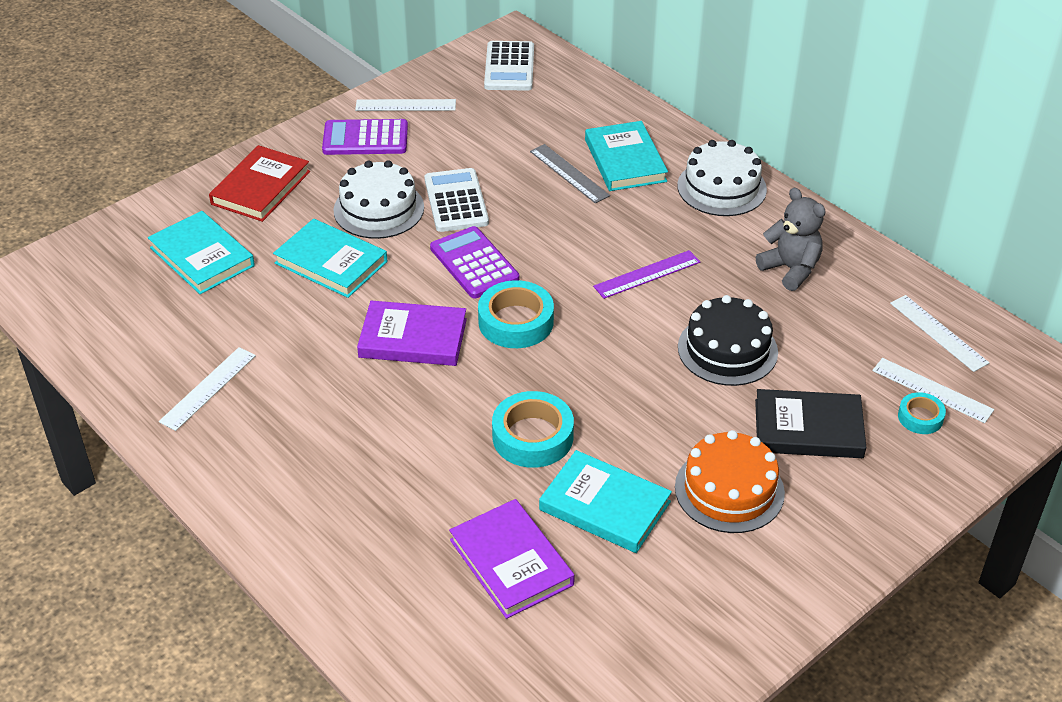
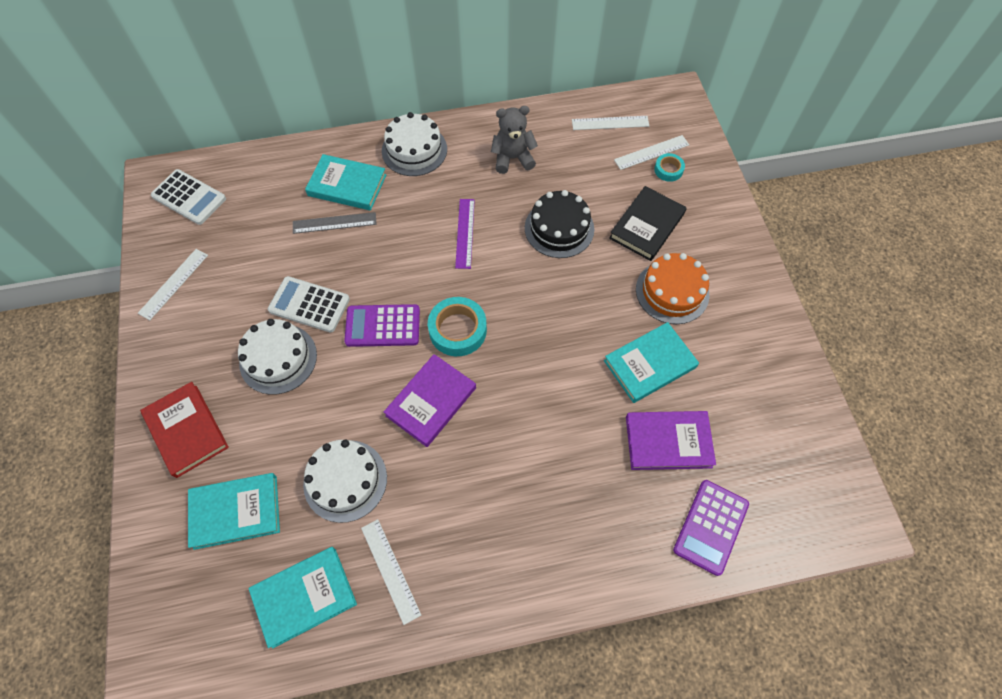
camera: 60 degrees left, 20 degrees up
turquoise book [273,219,388,298] -> turquoise book moved to [248,547,357,649]
purple calculator [322,119,408,155] -> purple calculator moved to [673,480,749,576]
turquoise tape [492,391,574,468] -> none
none -> white cake [303,440,387,523]

